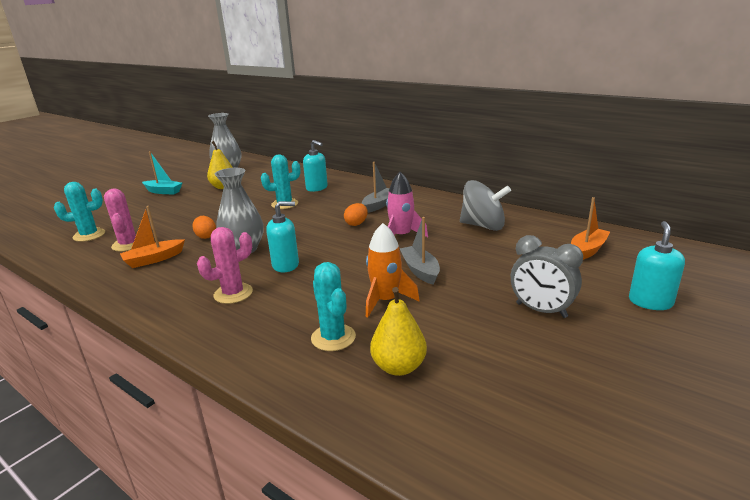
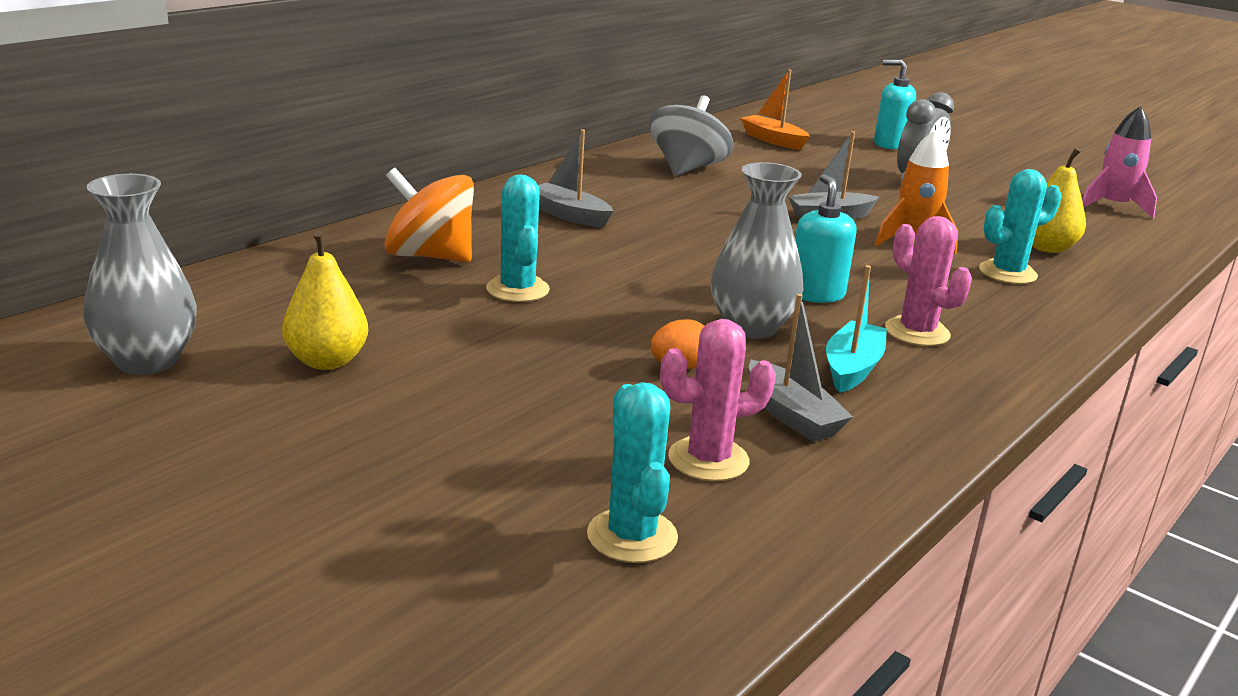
camera: 90 degrees left, 0 degrees up
orange boat [120,206,185,268] -> grey boat [749,294,853,442]
turquoise boat [142,151,182,195] -> turquoise boat moved to [826,265,887,393]
turquoise soap dispenser [303,140,328,192] -> orange spinning top [384,168,474,262]
orange egg [344,203,368,226] -> none
pink rocket [386,172,428,237] -> pink rocket moved to [1082,106,1157,218]

